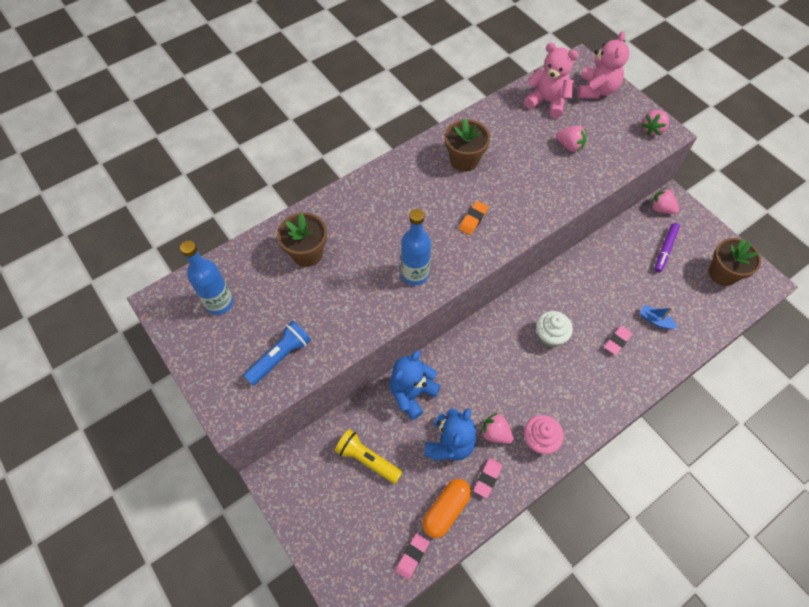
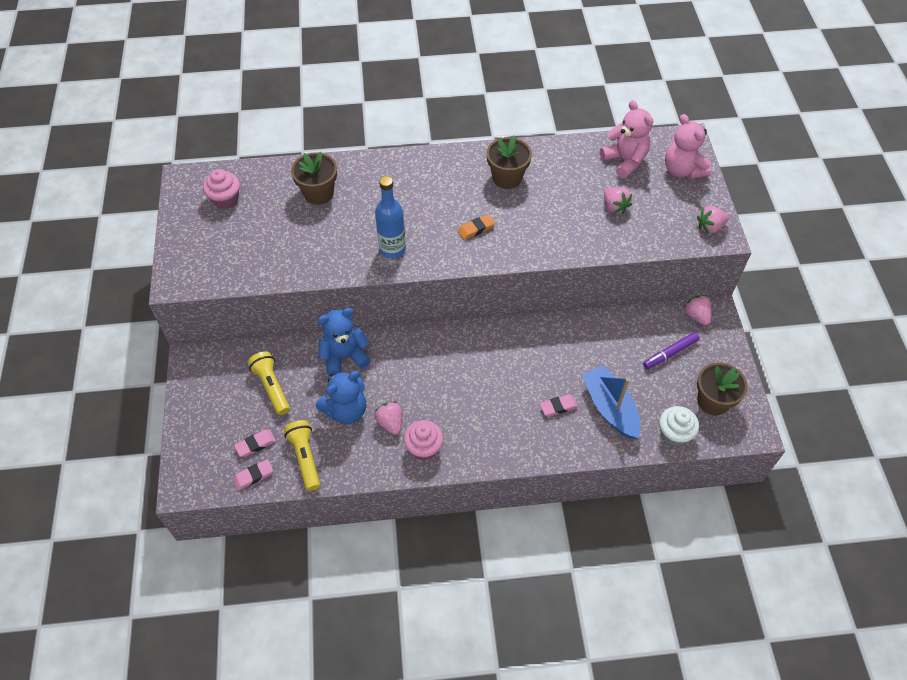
camera: 30 degrees right, 5 degrees down
blue bottle [180,240,233,315] -> pink cupcake [203,169,240,209]
blue flashlight [243,320,311,385] -> none
orange capsule [422,479,471,538] -> yellow flashlight [284,420,320,491]
pink eraser [473,458,503,498] -> pink eraser moved to [234,430,276,457]
white cupcake [536,311,573,347] -> white cupcake moved to [659,406,699,446]
pink teddy bear [577,31,629,99] -> pink teddy bear turned 105 degrees clockwise [665,114,711,179]
blue boat [640,305,678,329] -> blue boat [582,365,641,439], size x2.07

